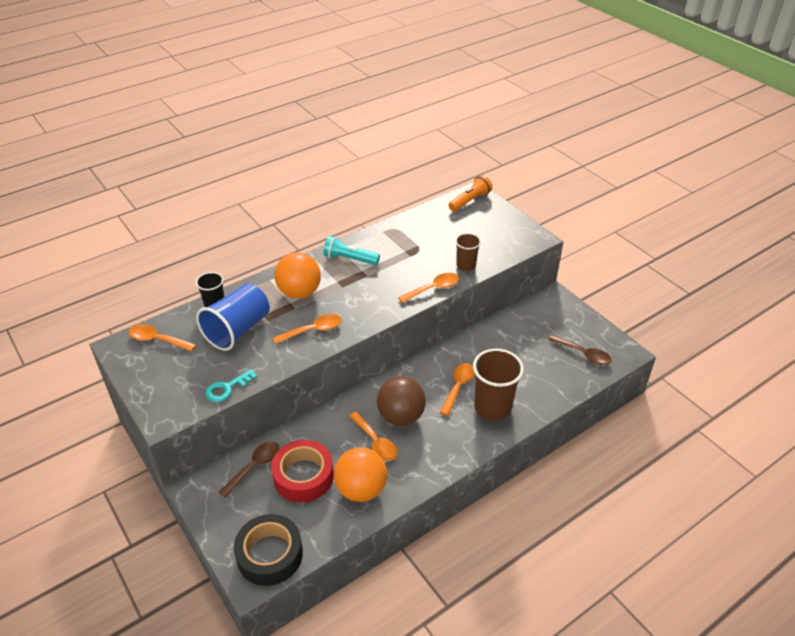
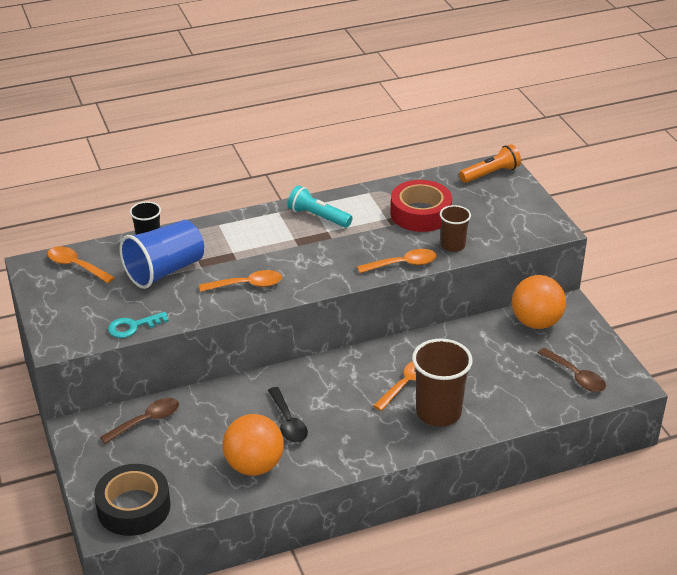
camera: 15 degrees right, 5 degrees down
red tape [271,440,334,502] -> red tape moved to [390,180,452,232]
orange ball [274,252,321,299] -> orange ball moved to [512,275,566,329]
orange spoon [349,412,397,461] -> black spoon [268,387,308,443]
brown ball [377,376,426,426] -> none

